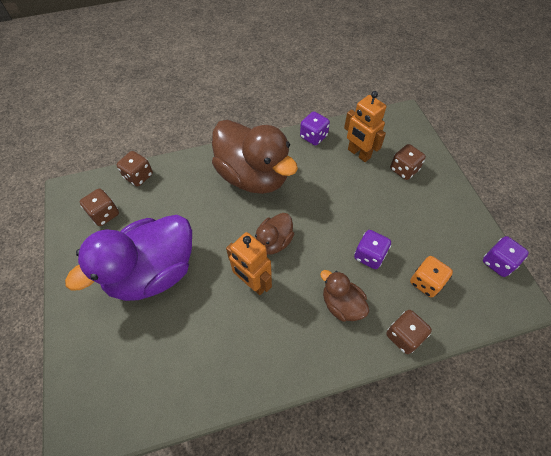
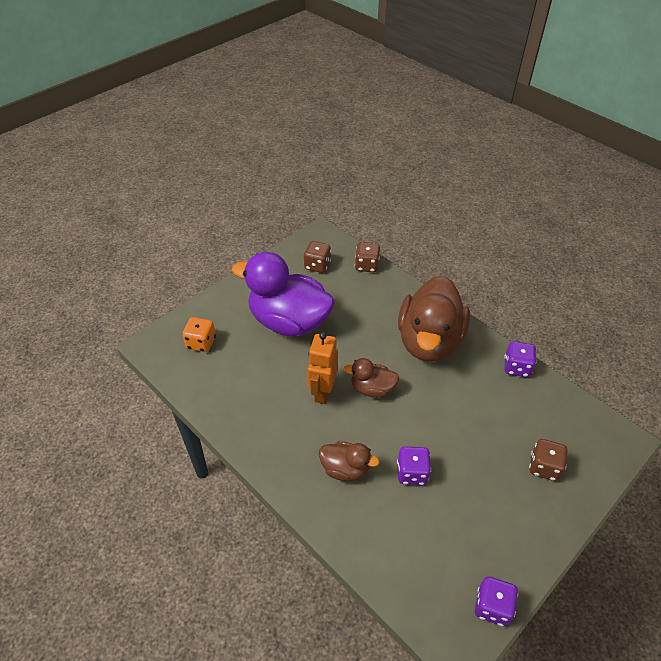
camera: 60 degrees right, 10 degrees down
brown duck [320,270,369,322] -> brown duck turned 90 degrees clockwise [319,441,380,481]
orange robot [344,91,386,162] -> none
brown dice [386,310,432,354] -> none
orange dice [410,256,453,297] -> orange dice moved to [182,317,216,352]

